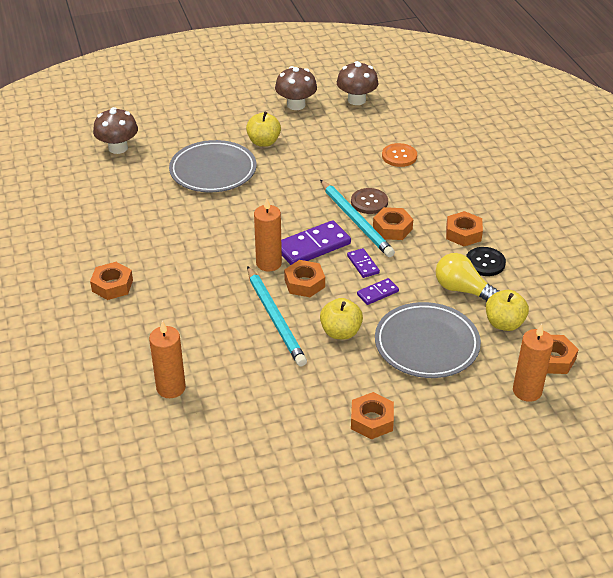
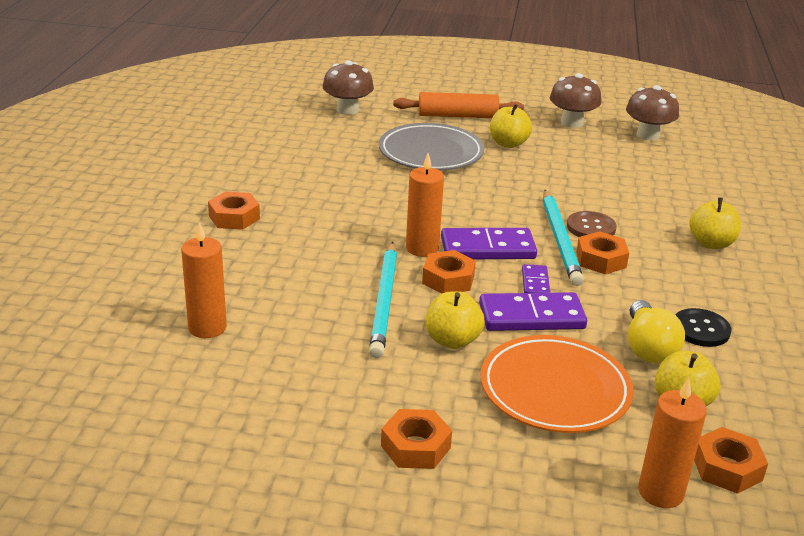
camera: 25 degrees right, 10 degrees down
purple domino [357,278,399,305] -> purple domino [479,292,587,331], size x1.88
grey plate [375,302,481,378] -> orange plate [481,335,634,433]
orange button [382,143,417,167] -> none
yellow light bulb [436,253,500,301] -> yellow light bulb turned 150 degrees counterclockwise [628,300,685,364]
orange nut [446,211,483,246] -> none
none -> orange rolling pin [393,92,524,118]
none -> yellow apple [689,198,741,249]

